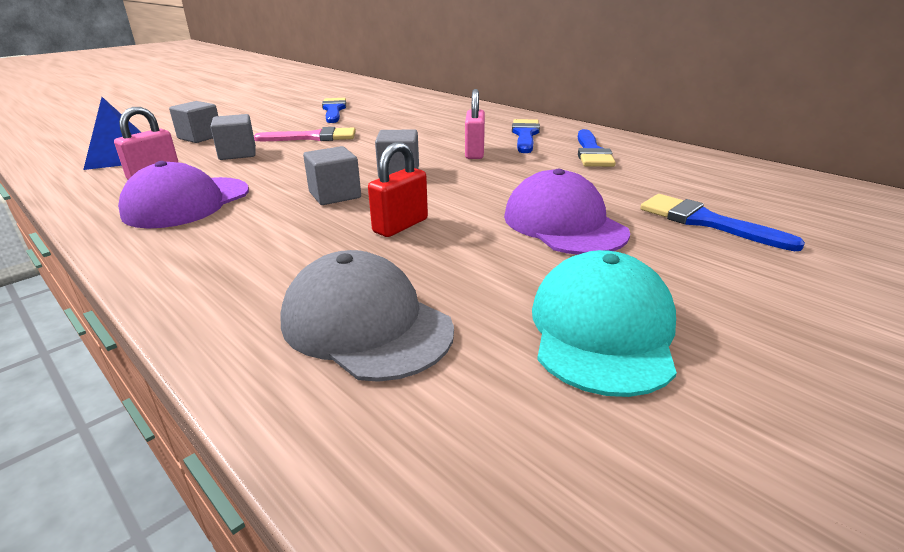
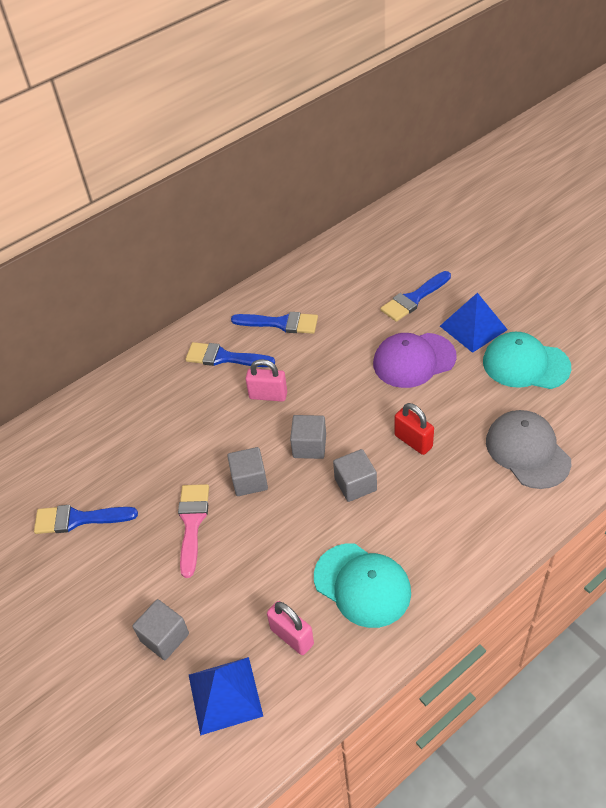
camera: 80 degrees left, 20 degrees up
purple cap [118,161,249,228] -> turquoise cap [314,544,411,628]
grey cube [210,114,256,160] -> grey cube moved to [227,447,268,496]
grey cap [280,250,454,382] -> grey cap turned 105 degrees clockwise [486,410,571,489]
none -> blue pyramid [440,293,508,353]

